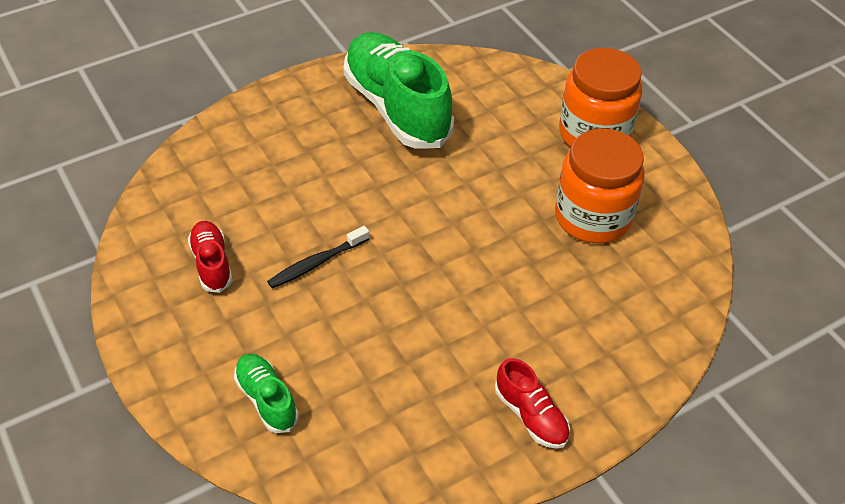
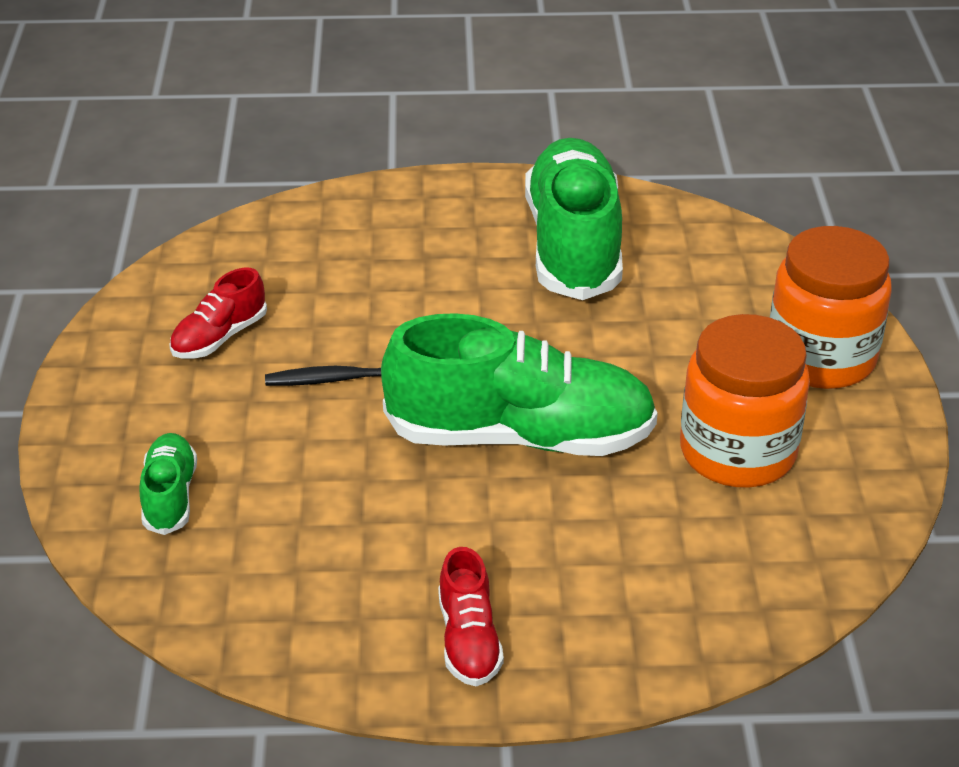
camera: 30 degrees right, 10 degrees down
red shoe [188,221,233,293] -> red shoe turned 150 degrees counterclockwise [169,268,267,359]
none -> green shoe [381,313,658,456]

